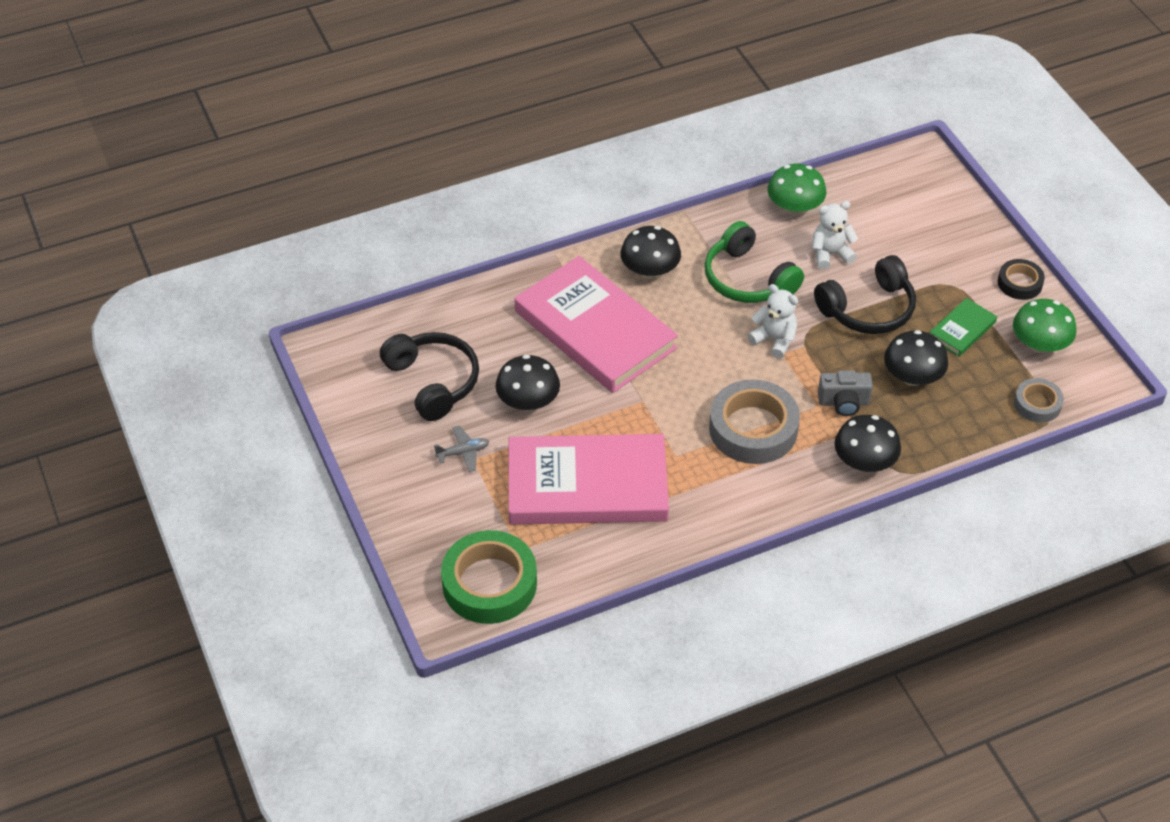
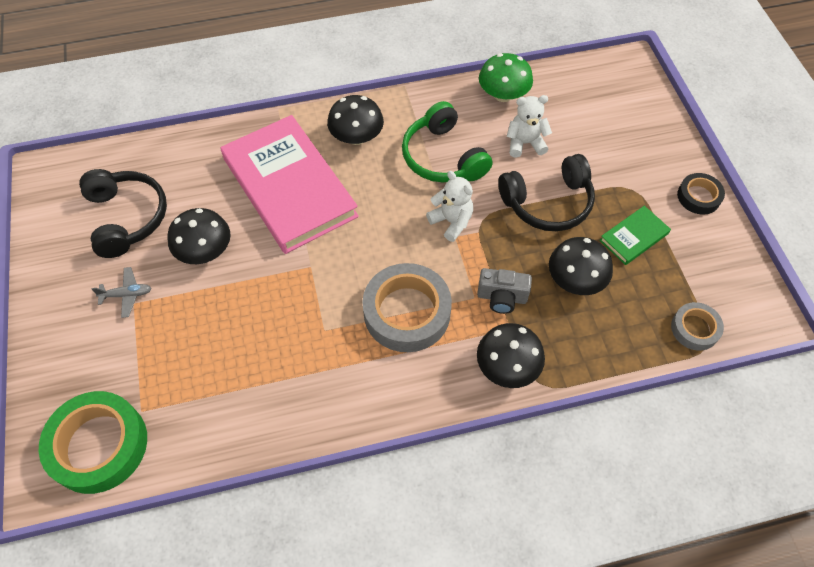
camera: 10 degrees right, 10 degrees up
pink book [508,434,669,525] -> none
green mushroom [1013,299,1076,353] -> none

